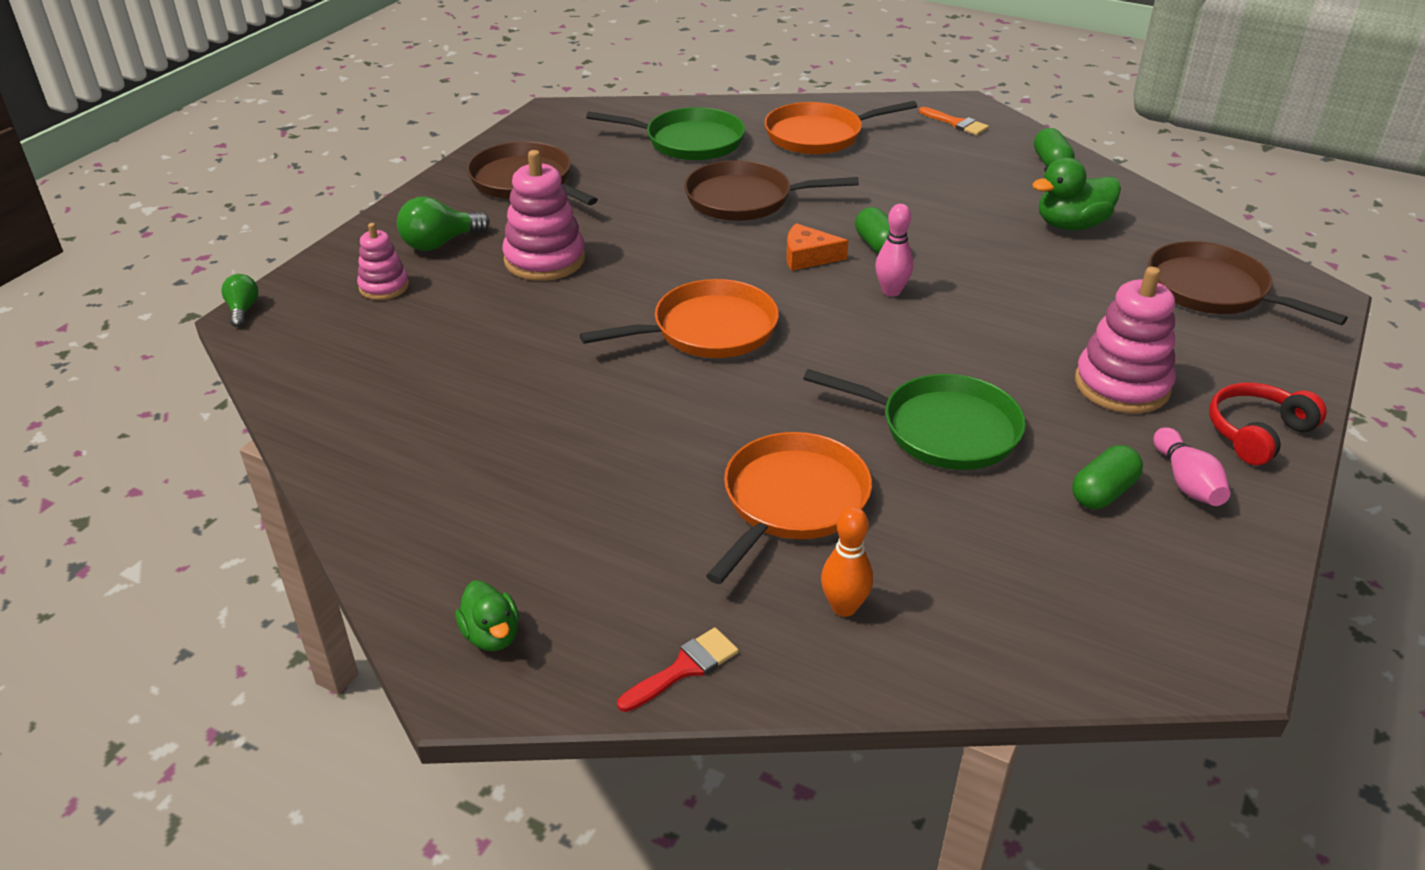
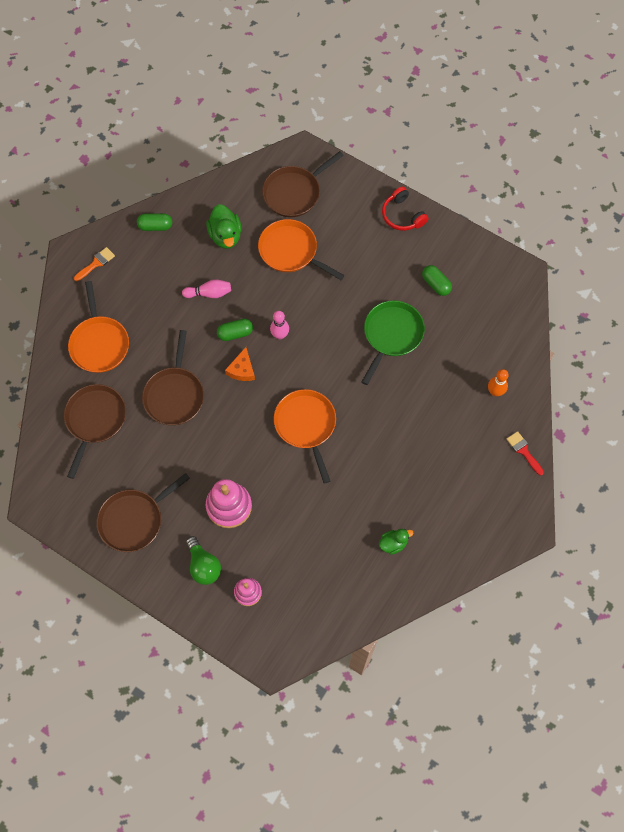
camera: 85 degrees left, 30 degrees up
green light bulb [221,274,259,327] -> none
green duck [455,581,519,651] -> green duck moved to [379,529,413,555]
green pan [586,107,745,161] -> brown pan [64,384,126,479]
orange pan [706,432,872,584] -> orange pan moved to [258,219,345,280]
pink stacking toy [1075,267,1175,413] -> none
pink bowling pin [1153,427,1230,506] -> pink bowling pin moved to [182,279,231,298]

